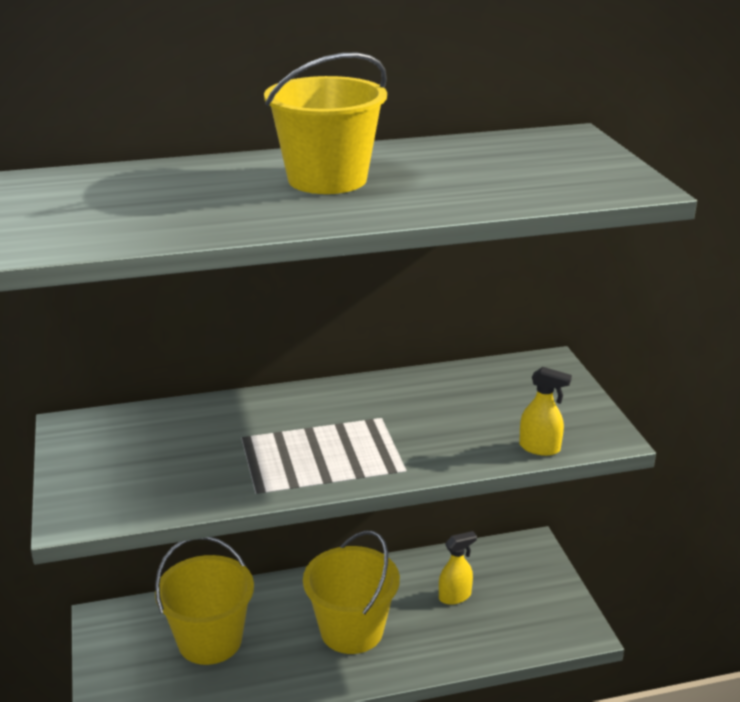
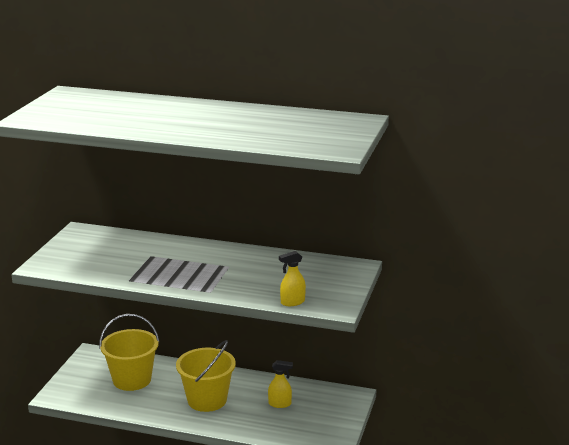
camera: 30 degrees right, 5 degrees down
yellow bucket [264,53,387,194] -> none
yellow spray bottle [519,367,572,456] -> yellow spray bottle turned 105 degrees clockwise [279,251,306,306]

